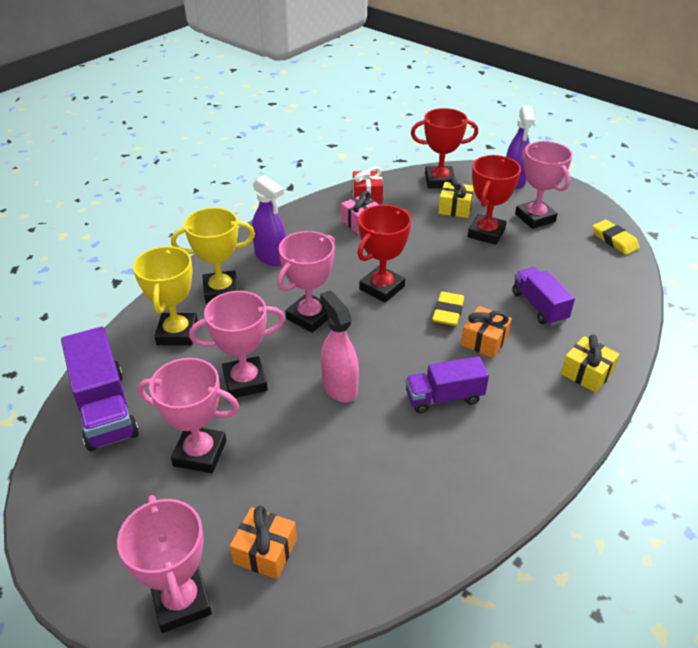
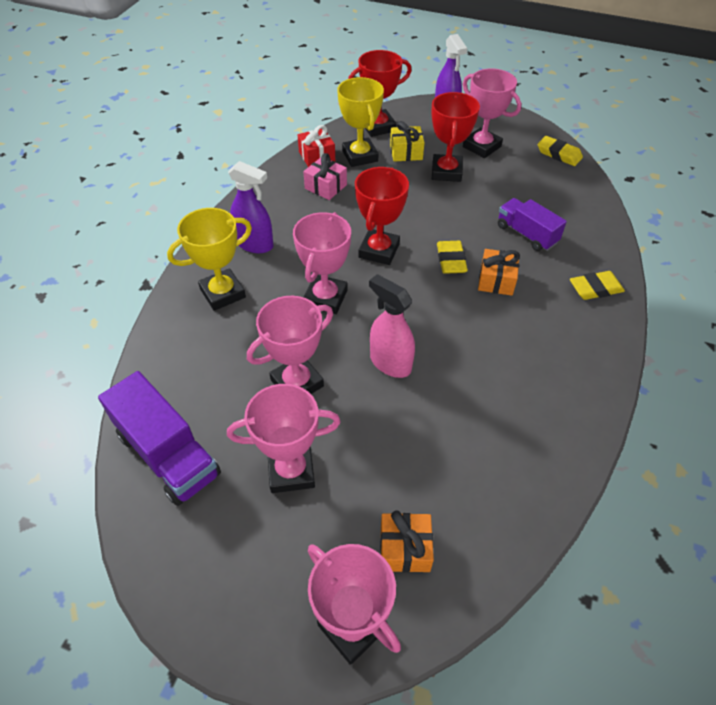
camera: 20 degrees left, 10 degrees up
yellow trophy [133,246,198,346] -> yellow trophy moved to [337,77,384,167]
purple truck [405,356,489,413] -> none
yellow gift [561,335,620,393] -> yellow eraser [570,271,625,300]

